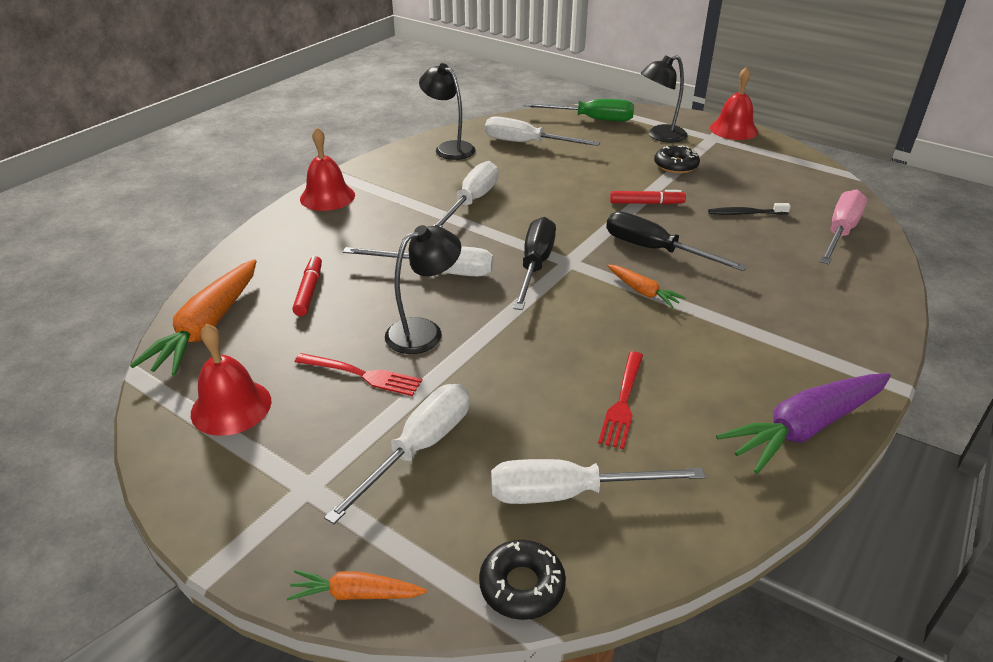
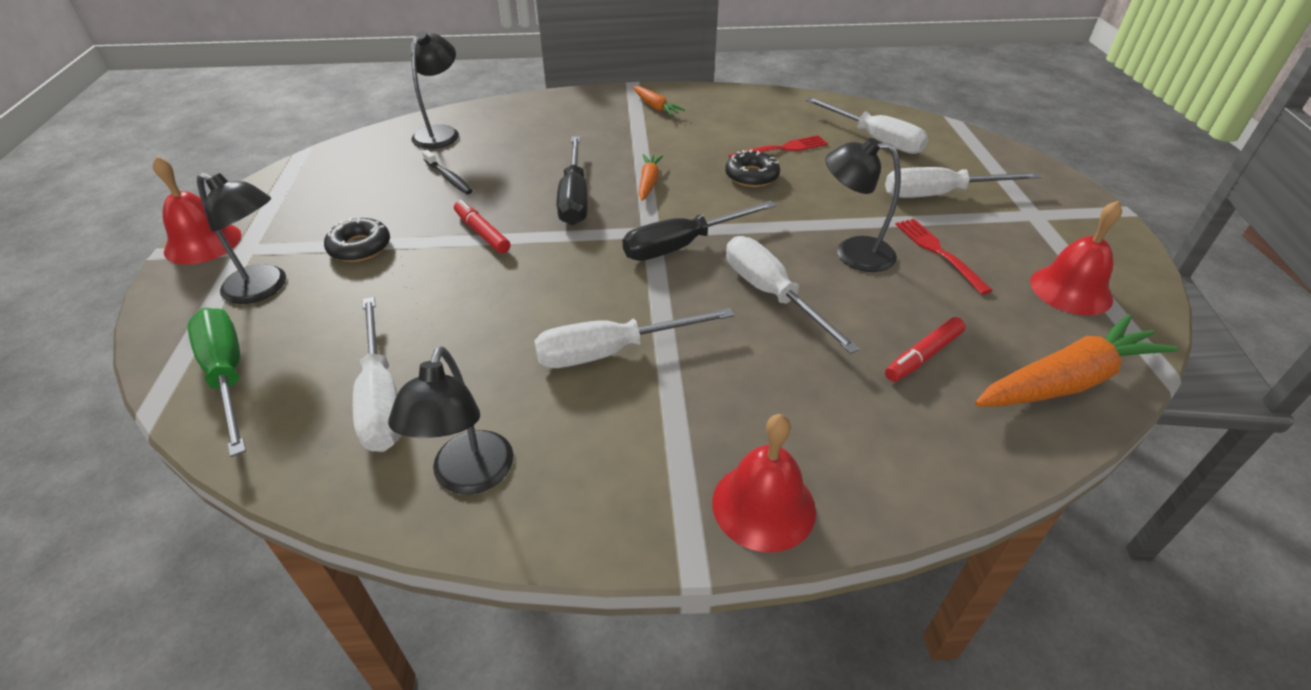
camera: 130 degrees left, 5 degrees up
orange carrot [287,570,427,601] -> orange carrot moved to [633,86,685,116]
black donut [479,540,566,620] -> black donut moved to [725,149,780,187]
purple carrot [716,373,891,474] -> none
pink screwdriver [820,190,867,264] -> black lamp [411,31,459,149]

